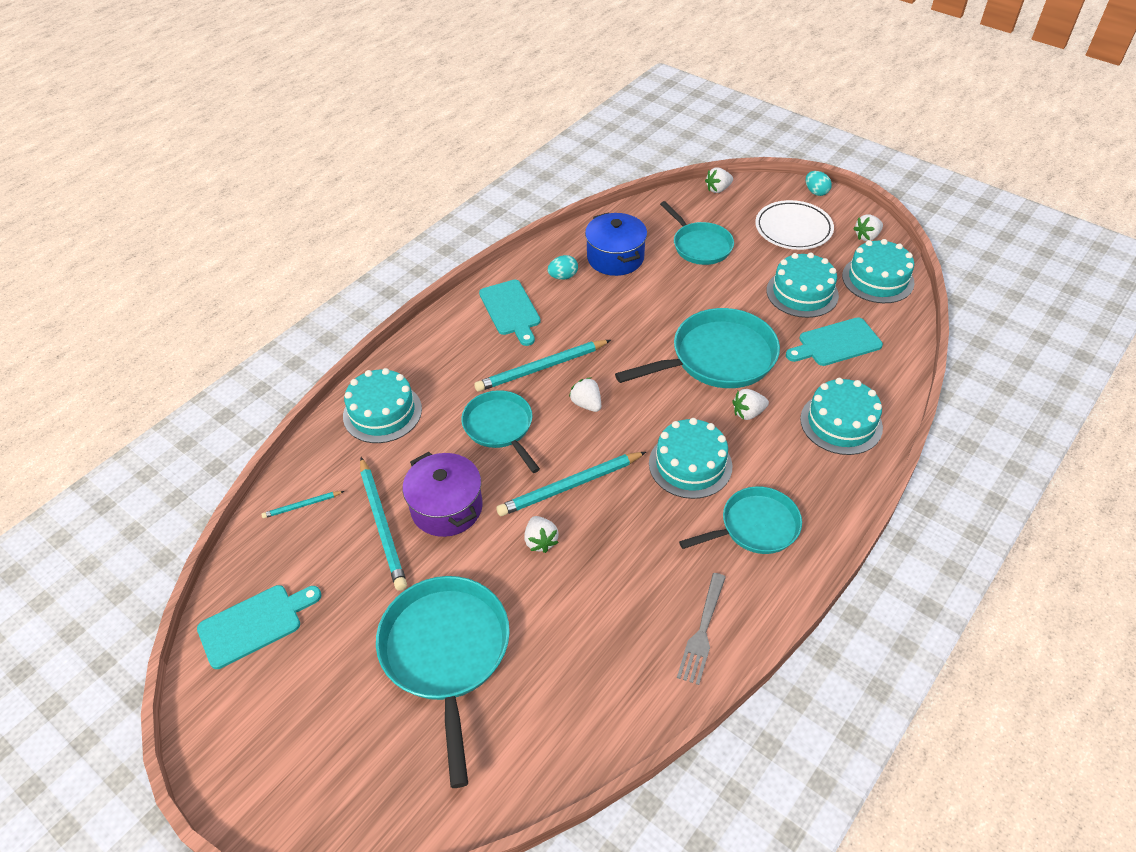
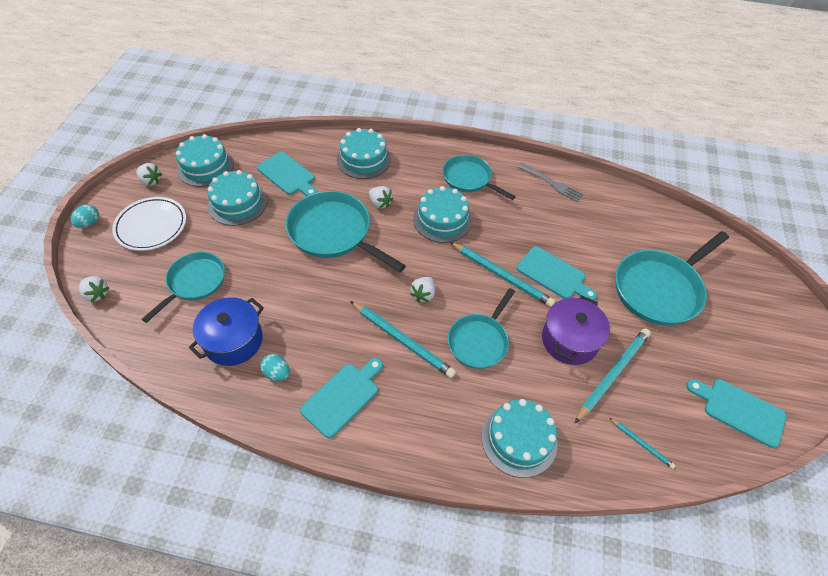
camera: 120 degrees left, 5 degrees up
white strawberry [524,516,559,553] -> turquoise cutting board [517,246,597,300]
grey fork [677,573,726,685] -> grey fork turned 45 degrees clockwise [517,163,584,202]

